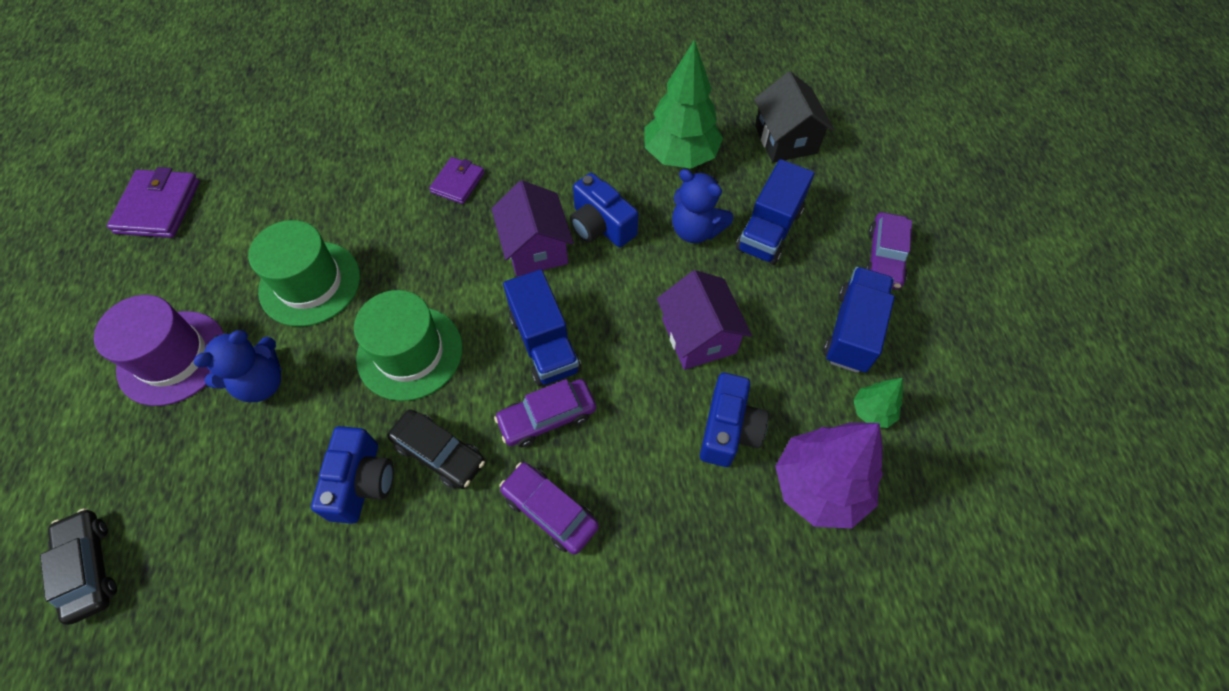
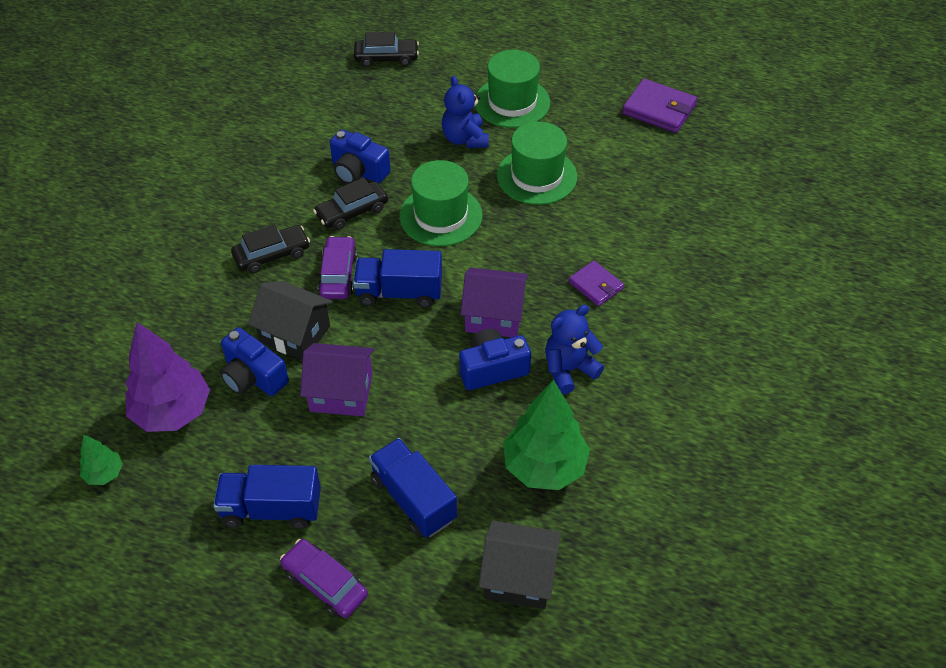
camera: 115 degrees right, 10 degrees down
purple hat [94,295,224,406] -> green hat [475,50,550,128]
purple car [499,462,599,554] -> black car [231,225,310,273]
blue teddy bear [672,169,733,243] -> blue teddy bear moved to [545,305,604,394]
blue truck [823,267,895,373] -> blue truck turned 135 degrees clockwise [213,465,321,529]
green tree [853,378,903,428] -> green tree moved to [80,434,123,485]
none -> black house [248,281,333,361]

